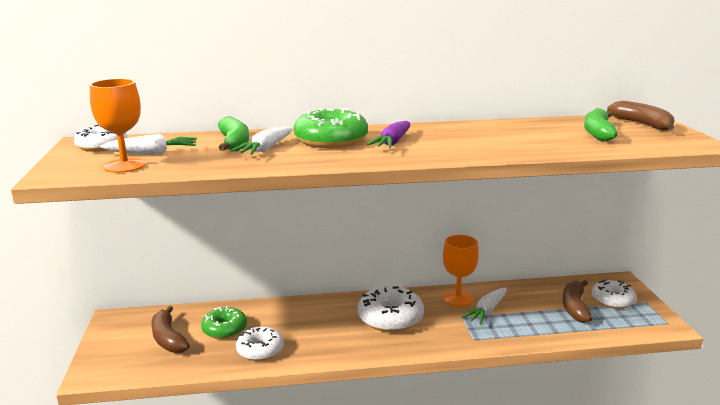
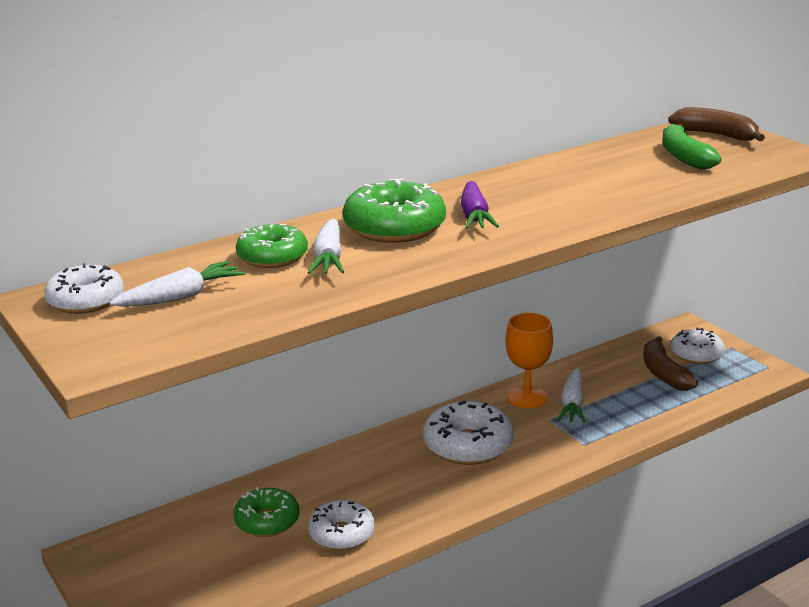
camera: 25 degrees left, 5 degrees up
orange goblet [90,79,145,173] -> none
brown banana [151,306,190,353] -> none
green banana [218,116,249,151] -> green donut [236,224,308,268]

